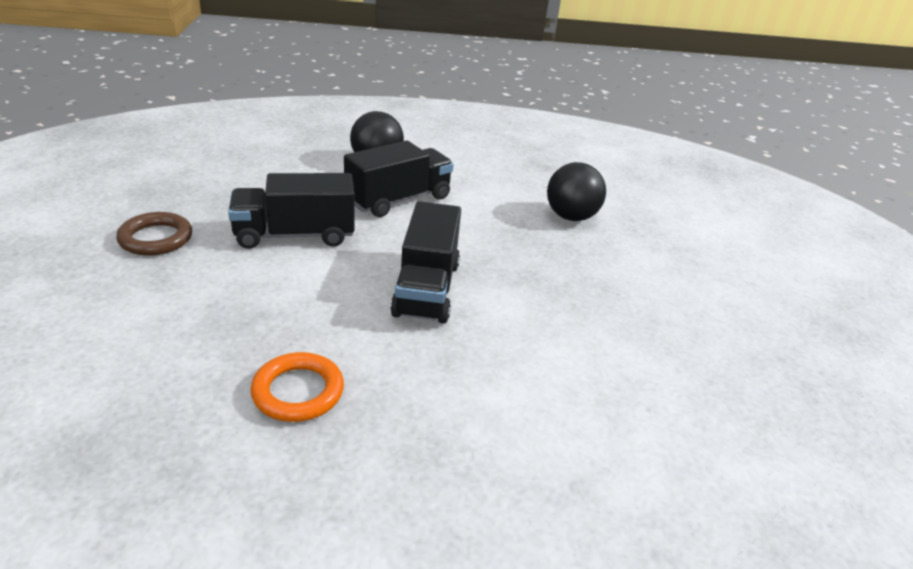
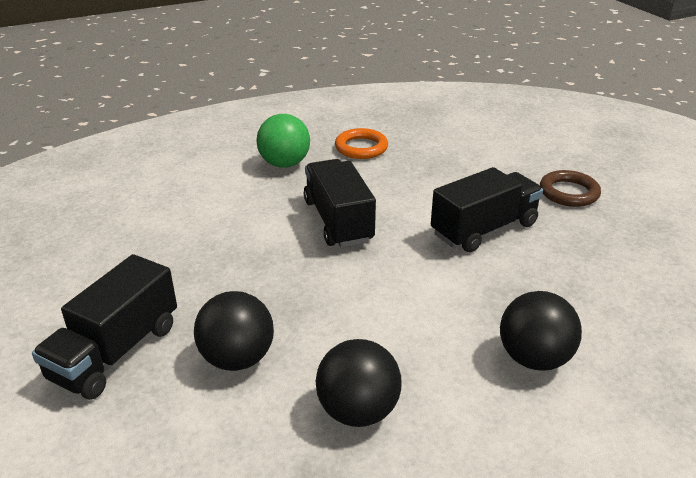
camera: 160 degrees right, 0 degrees up
black truck [344,141,454,217] -> black truck moved to [32,254,177,400]
none -> green ball [256,114,310,168]
none -> black ball [316,339,402,427]

